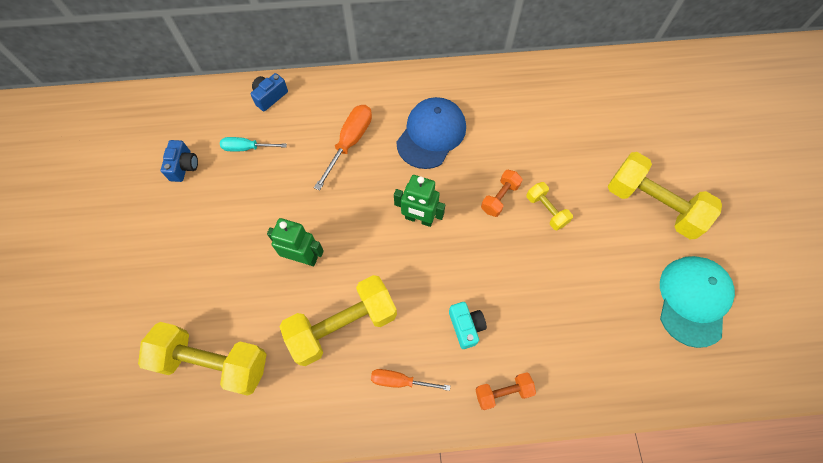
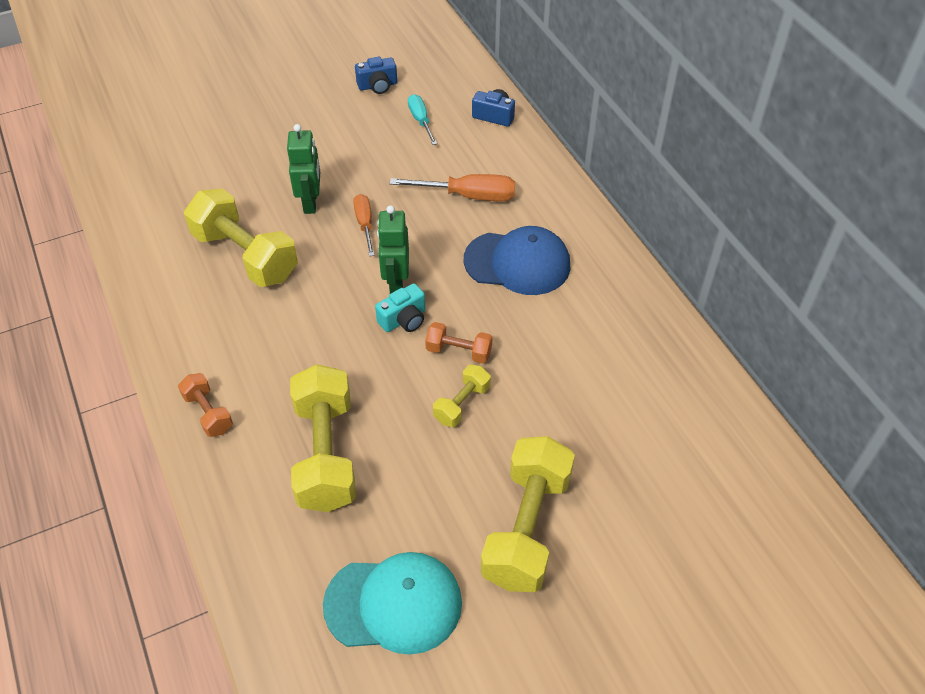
camera: 70 degrees right, 15 degrees down
yellow dumbbell [138,322,267,396] -> yellow dumbbell moved to [290,364,356,512]
orange screwdriver [371,369,450,391] -> orange screwdriver moved to [353,194,375,256]
turquoise camera [449,302,487,349] -> turquoise camera moved to [375,283,425,332]

